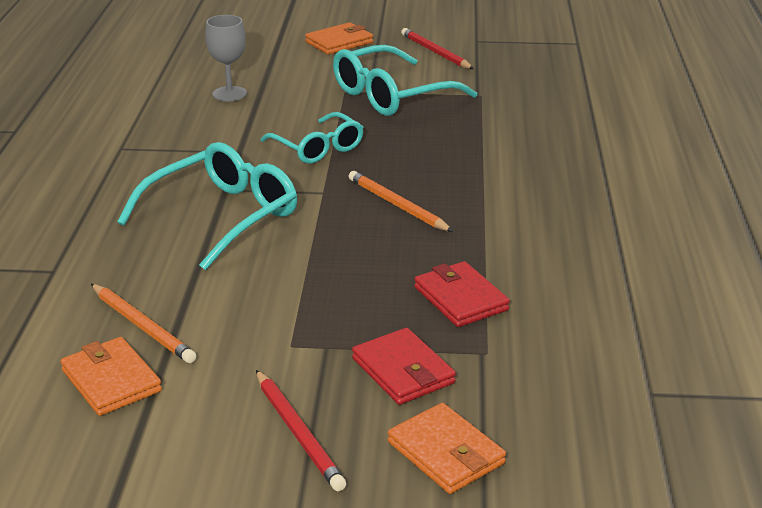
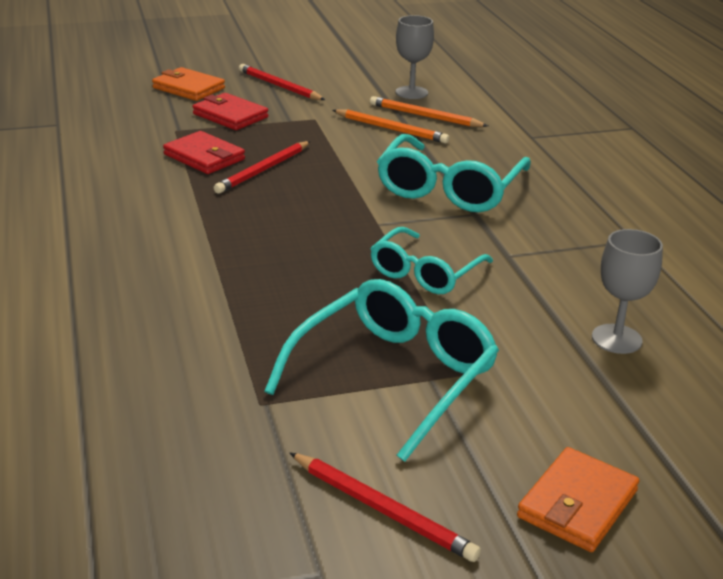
camera: 160 degrees right, 0 degrees up
orange wallet [60,337,162,416] -> grey goblet [396,15,434,99]
turquoise glasses [261,112,364,164] -> turquoise glasses turned 90 degrees counterclockwise [370,227,493,294]
orange pencil [349,171,454,232] -> orange pencil moved to [333,109,449,143]
none -> red pencil [214,141,310,194]

